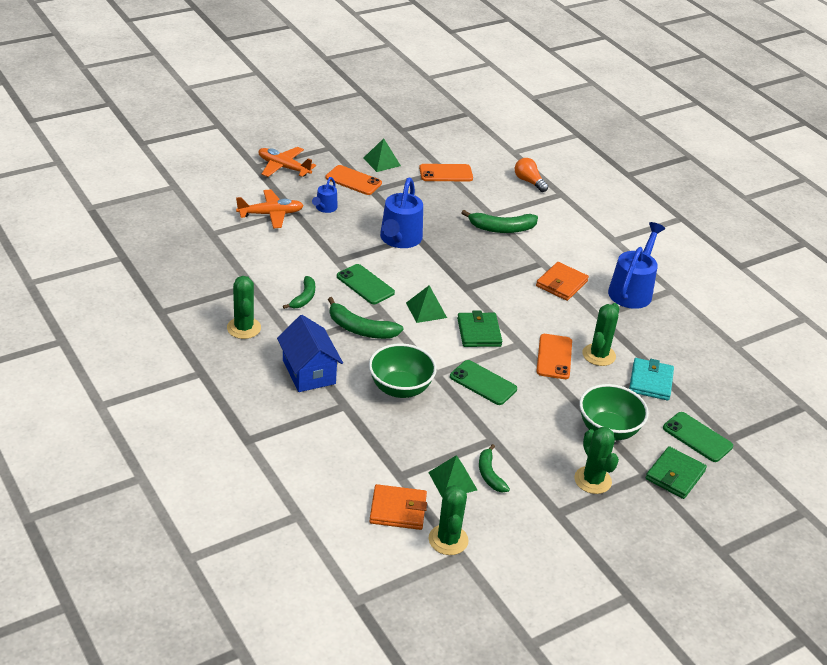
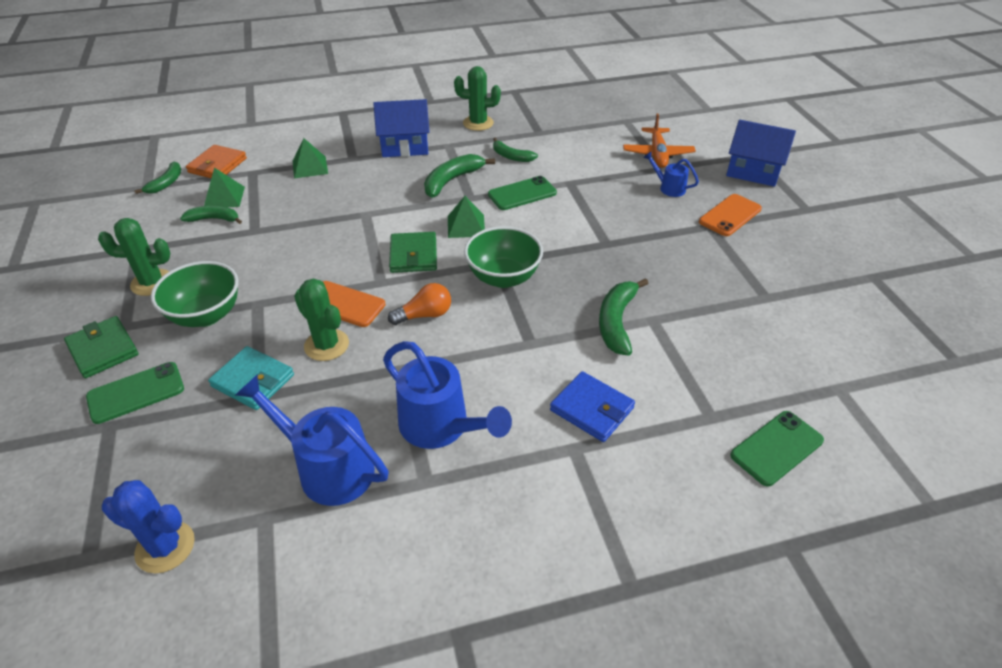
camera: 110 degrees right, 5 degrees up
orange plane [258,147,316,177] -> blue house [726,120,796,187]
green pyramid [363,138,401,172] -> green pyramid moved to [293,138,328,178]
green bowl [369,343,437,398] -> green bowl moved to [464,226,543,288]
blue watering can [380,178,423,248] -> blue watering can moved to [235,375,389,506]
orange phone [419,164,473,181] -> none
green cactus [428,485,468,555] -> green banana [134,161,181,194]
green phone [450,360,517,405] -> green phone moved to [730,411,824,486]
green wallet [457,310,502,347] -> green wallet turned 75 degrees clockwise [389,232,437,273]
orange light bulb [515,158,548,192] -> orange light bulb moved to [388,283,451,325]
orange wallet [536,262,589,301] -> none
none -> blue cactus [102,480,195,574]
none -> blue wallet [550,371,635,442]

